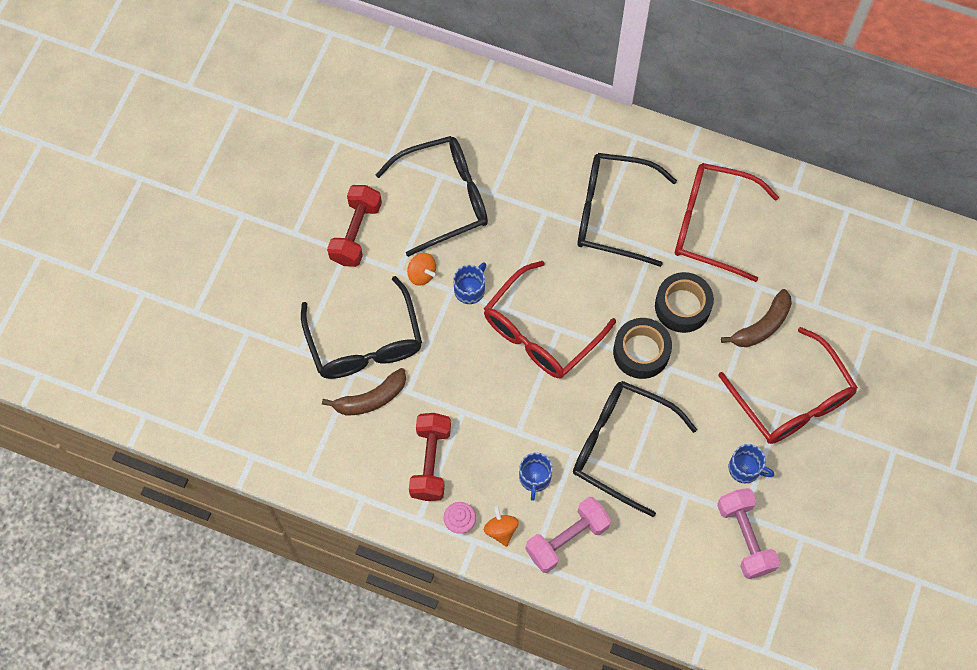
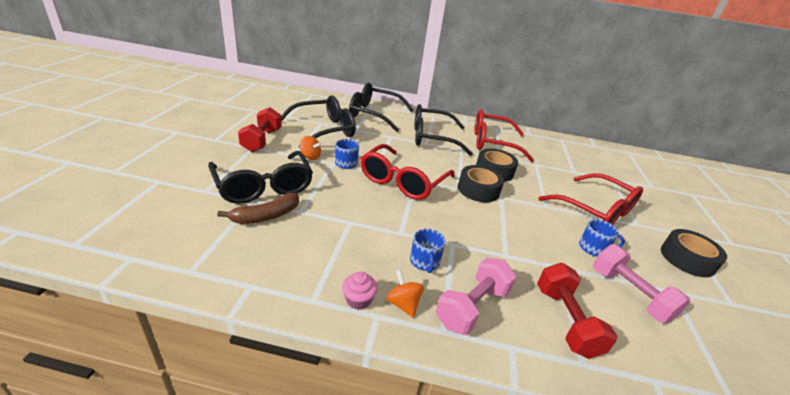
camera: 15 degrees left, 35 degrees down
red dumbbell [409,413,451,501] -> red dumbbell moved to [537,263,618,359]
black glasses [573,381,697,517] -> black glasses moved to [349,83,413,132]
brown banana [721,289,792,347] -> none
none -> black tape [661,229,727,277]

